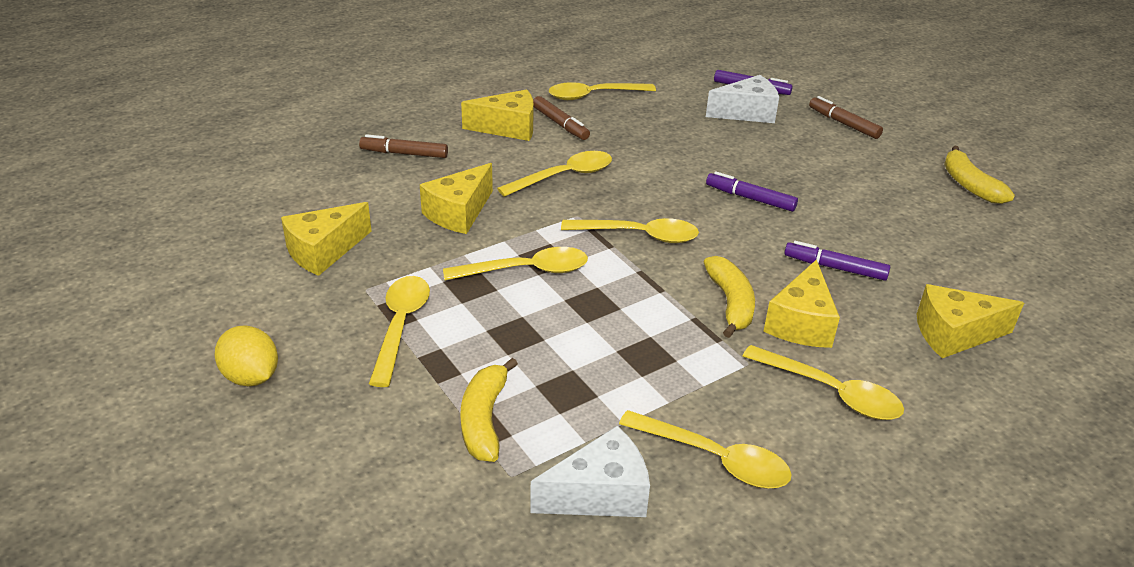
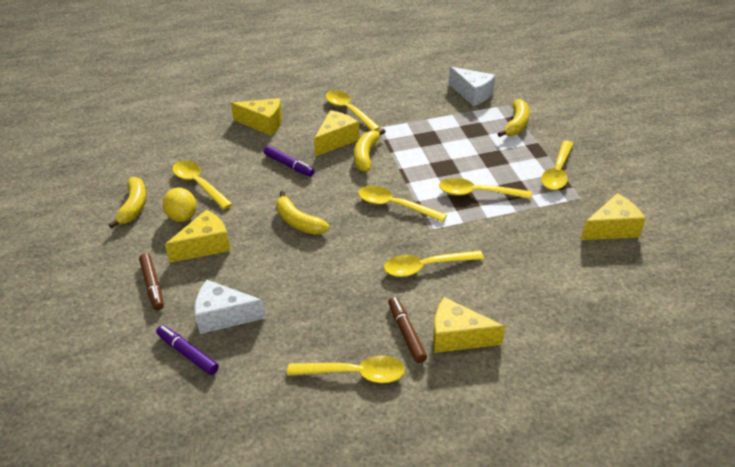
camera: 160 degrees left, 5 degrees up
yellow lemon [215,326,278,387] -> yellow lemon moved to [163,187,197,222]
brown marker [359,134,448,158] -> none
yellow cheese [420,163,493,234] -> yellow cheese moved to [165,210,231,263]
white cheese [530,426,650,517] -> white cheese turned 135 degrees counterclockwise [449,67,495,106]
yellow spoon [619,410,792,489] -> yellow spoon moved to [172,160,232,209]
purple marker [706,171,798,212] -> yellow banana [276,191,330,235]

